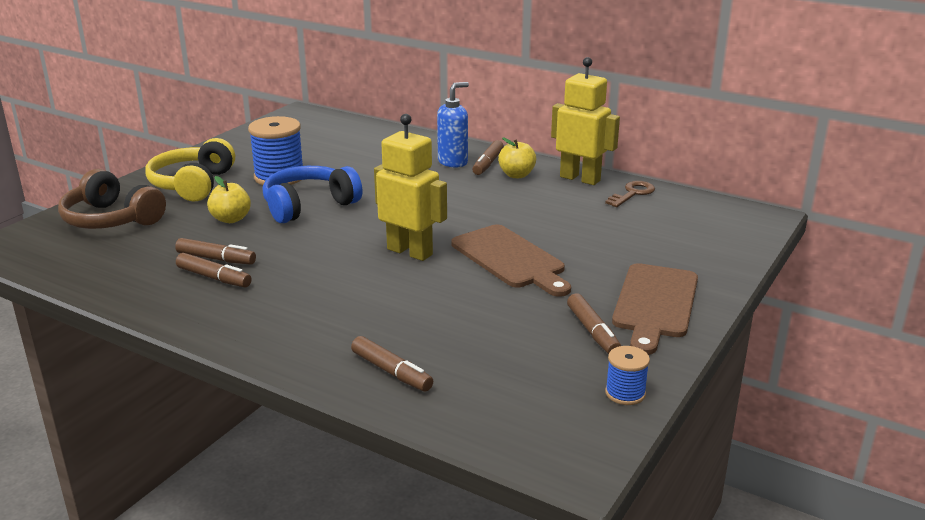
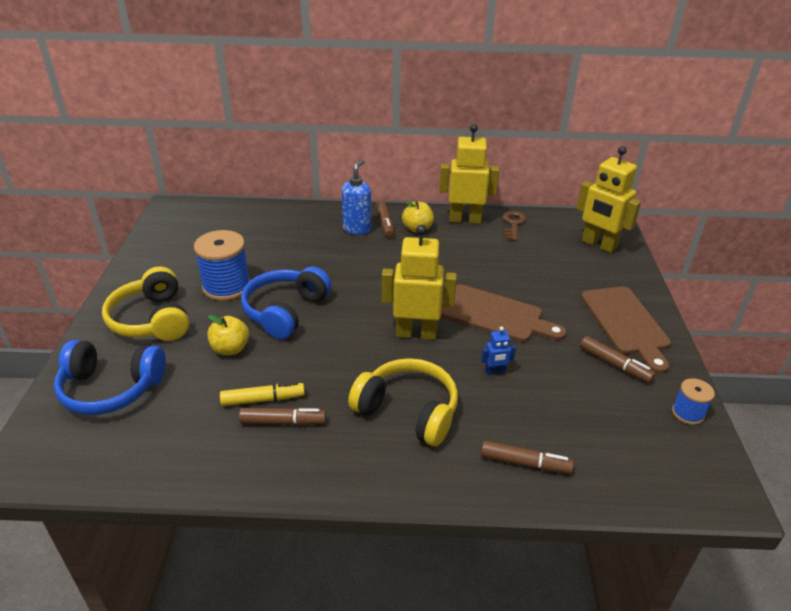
camera: 30 degrees left, 10 degrees up
brown headphones [58,169,166,229] -> blue headphones [54,340,166,415]
brown marker [175,238,256,265] -> yellow marker [220,382,305,406]
none -> yellow headphones [348,358,458,446]
none -> blue robot [481,326,516,375]
none -> yellow robot [577,146,641,253]

